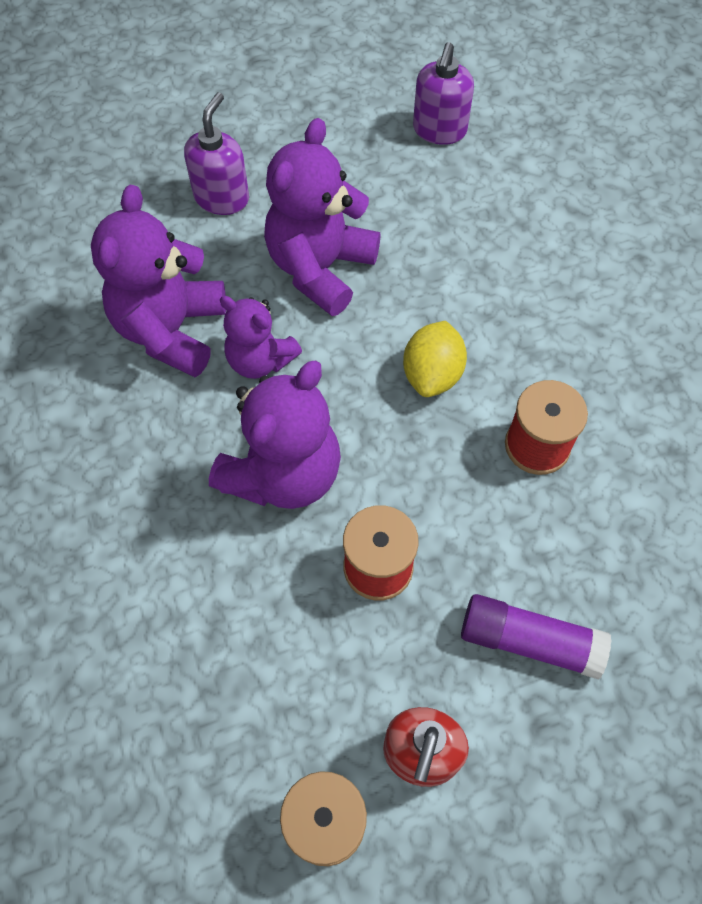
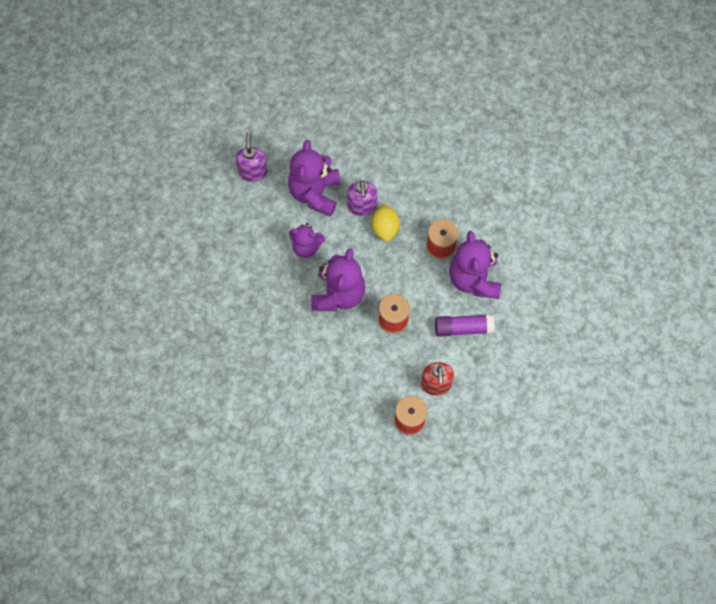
camera: 20 degrees left, 5 degrees up
purple teddy bear [91,185,226,377] -> purple teddy bear moved to [449,231,501,299]
purple soap dispenser [413,42,474,145] -> purple soap dispenser moved to [347,181,377,216]

